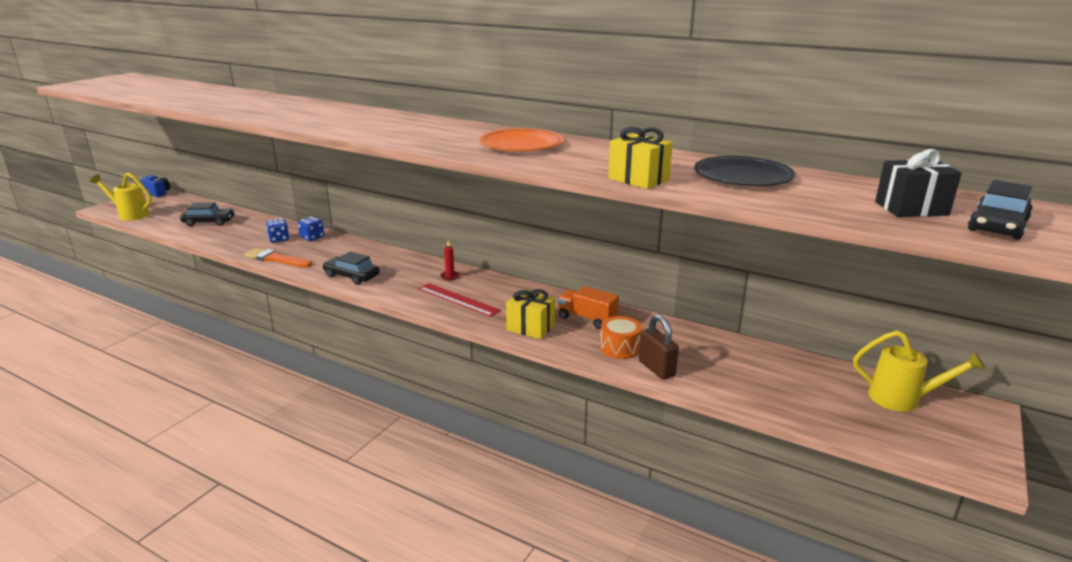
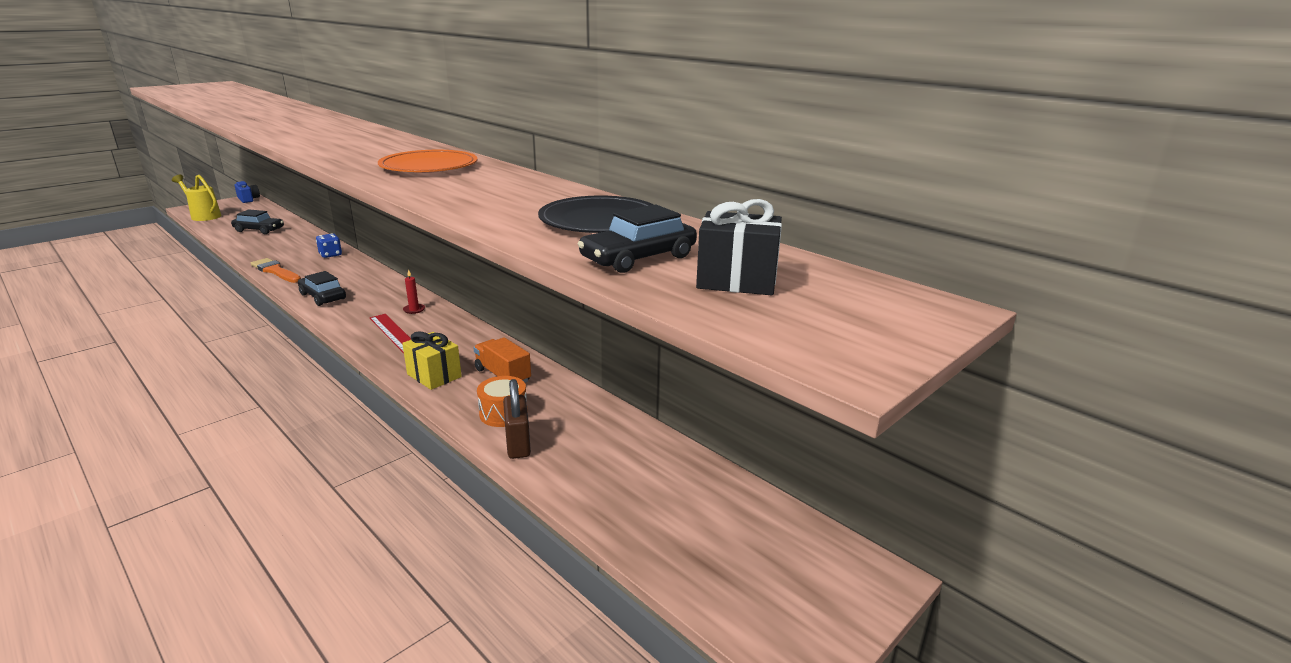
camera: 15 degrees right, 0 degrees up
blue dice [266,218,289,243] -> none
yellow gift [608,127,673,189] -> none
yellow watering can [853,330,985,412] -> none
black car [968,180,1033,240] -> black car moved to [578,204,697,273]

